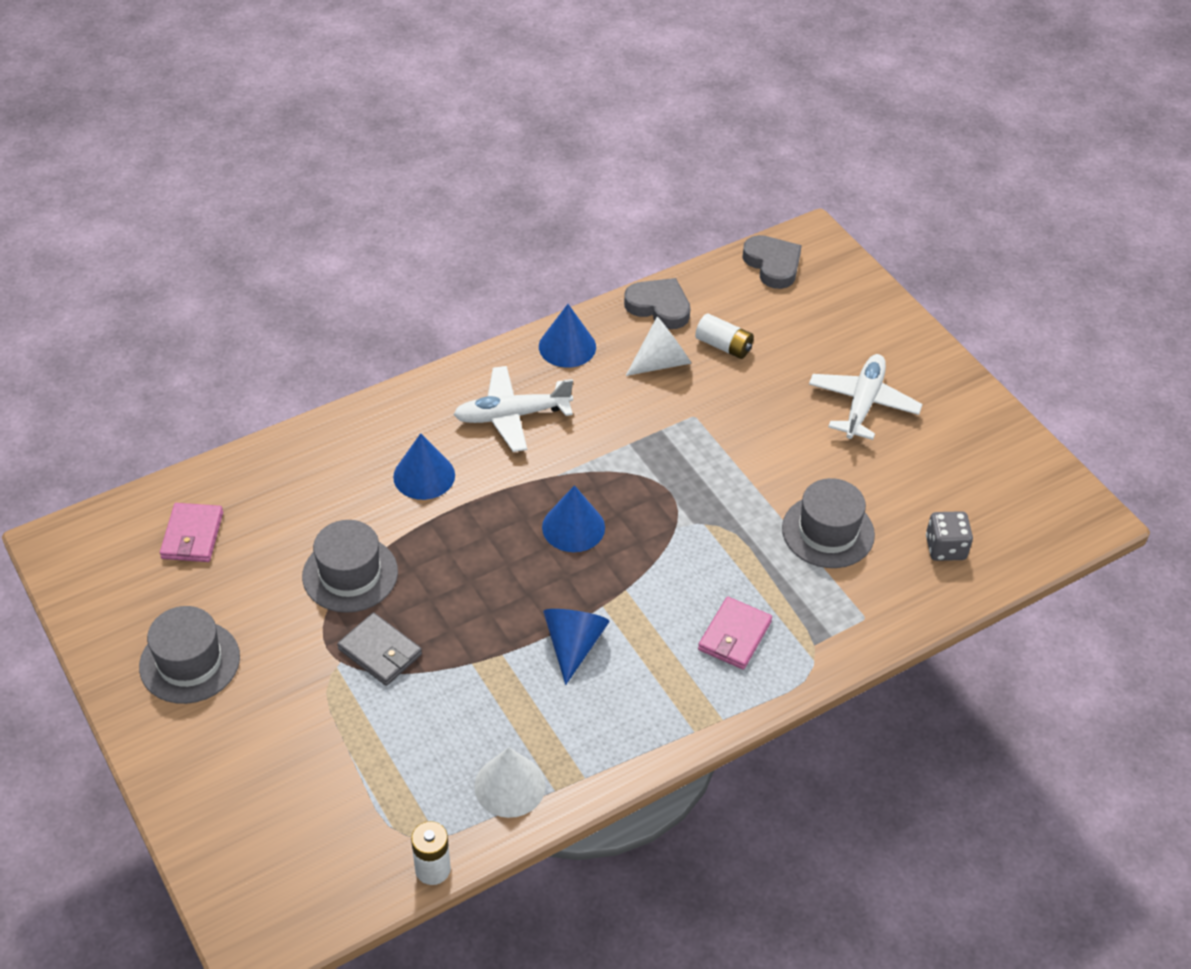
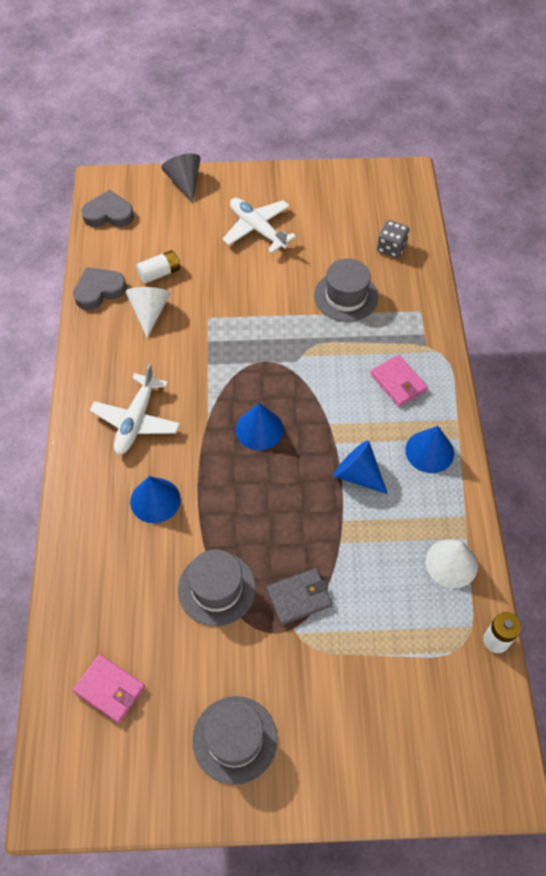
camera: 60 degrees left, 10 degrees up
blue cone [539,304,596,368] -> blue cone moved to [405,426,454,473]
none -> grey cone [161,154,201,203]

